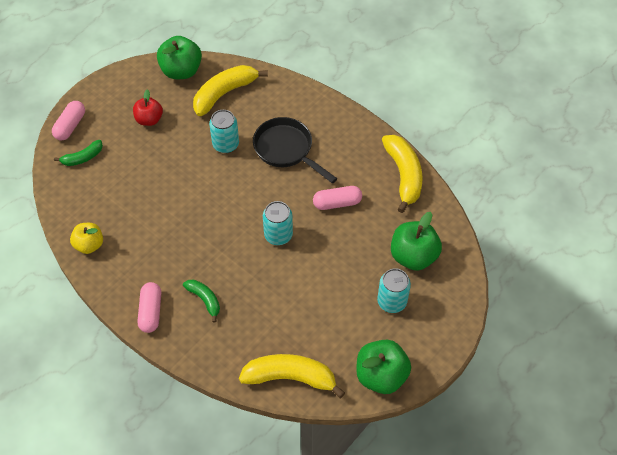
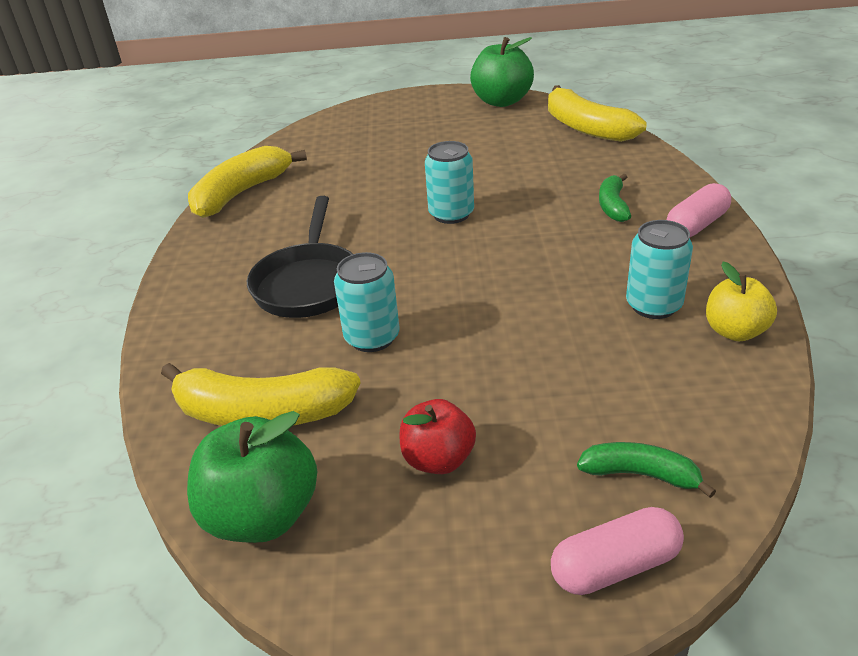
camera: 130 degrees left, 20 degrees down
pink capsule [313,186,362,210] -> none
turquoise can [377,268,411,313] -> turquoise can moved to [626,220,693,319]
green apple [391,212,442,271] -> none

